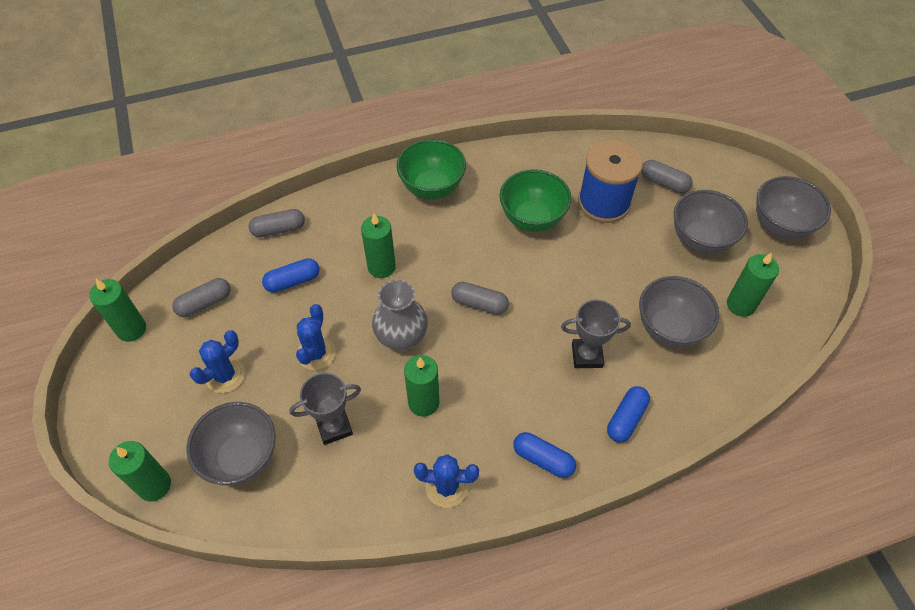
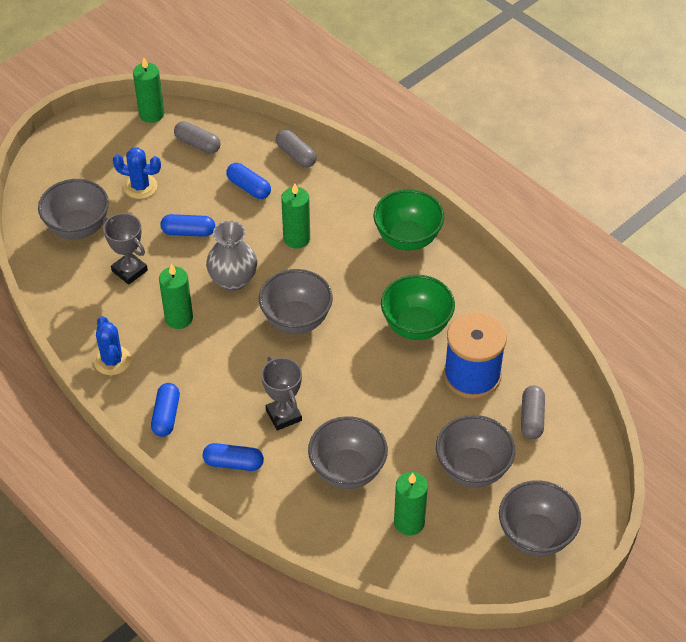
camera: 65 degrees right, 5 degrees down
green candle [109,441,171,501] -> none
blue cactus [296,304,336,370] -> blue capsule [161,214,215,237]
grey capsule [451,282,509,314] -> grey bowl [259,269,333,334]

